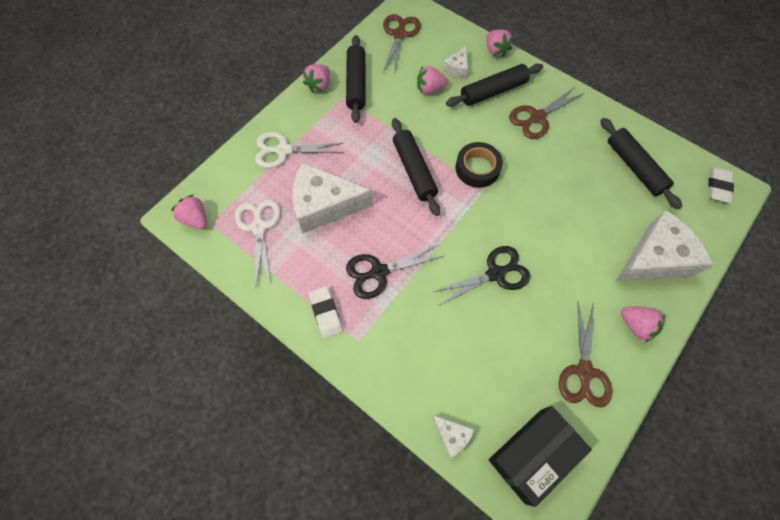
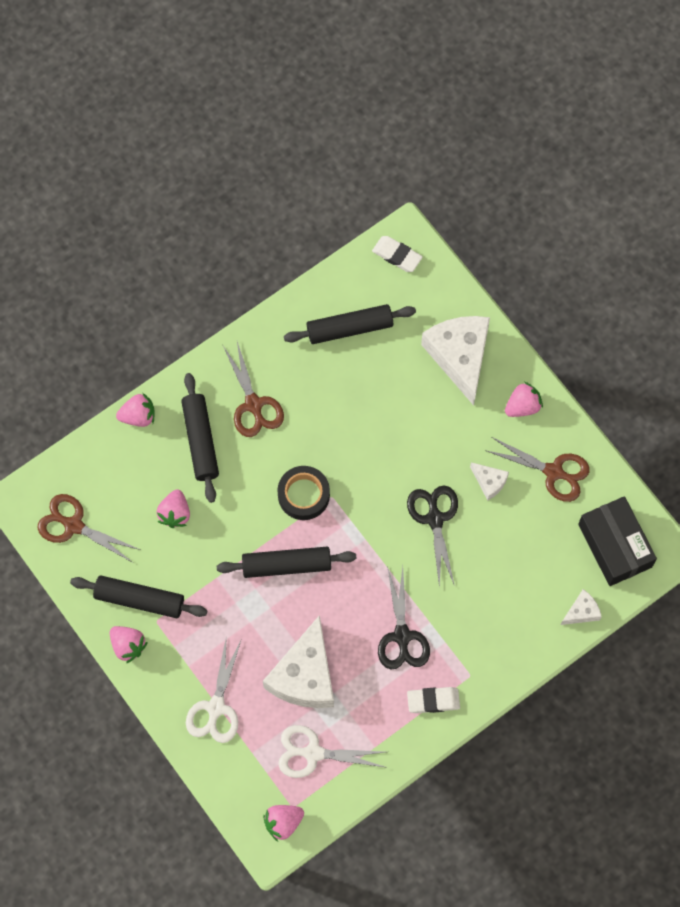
camera: 75 degrees left, 5 degrees up
white cheese [443,46,468,78] -> white cheese moved to [470,462,509,500]

